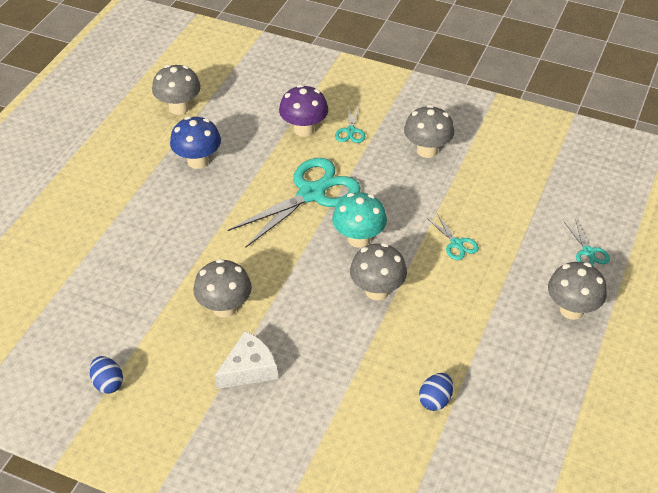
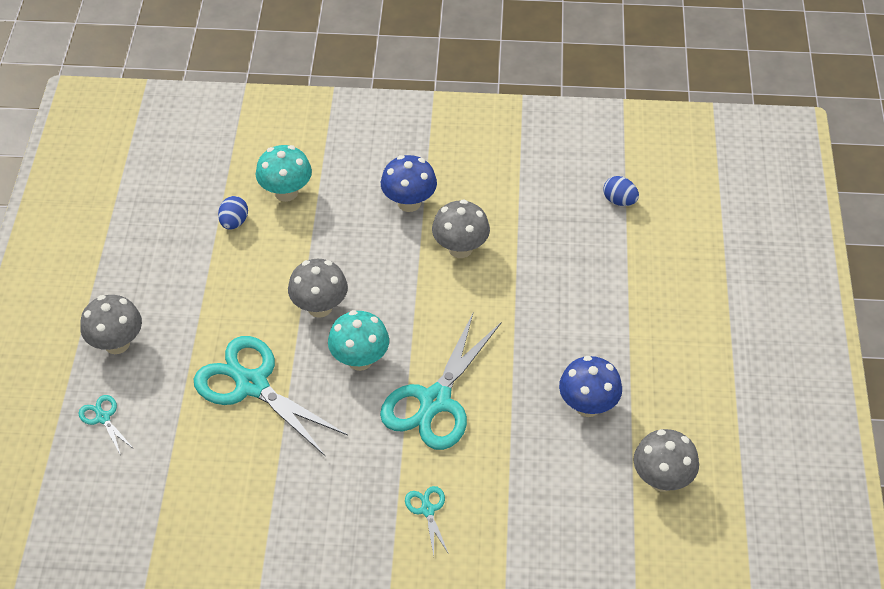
camera: 160 degrees right, 5 degrees up
blue egg [90,356,123,394] -> blue egg moved to [603,176,639,206]
white cheese [215,331,278,389] -> blue mushroom [381,155,437,212]
purple mushroom [279,85,328,137] -> none
grey mushroom [404,105,454,158] -> none
turquoise scissors [427,213,479,260] -> turquoise scissors [194,336,348,456], size x2.27
none -> turquoise mushroom [256,145,312,202]

